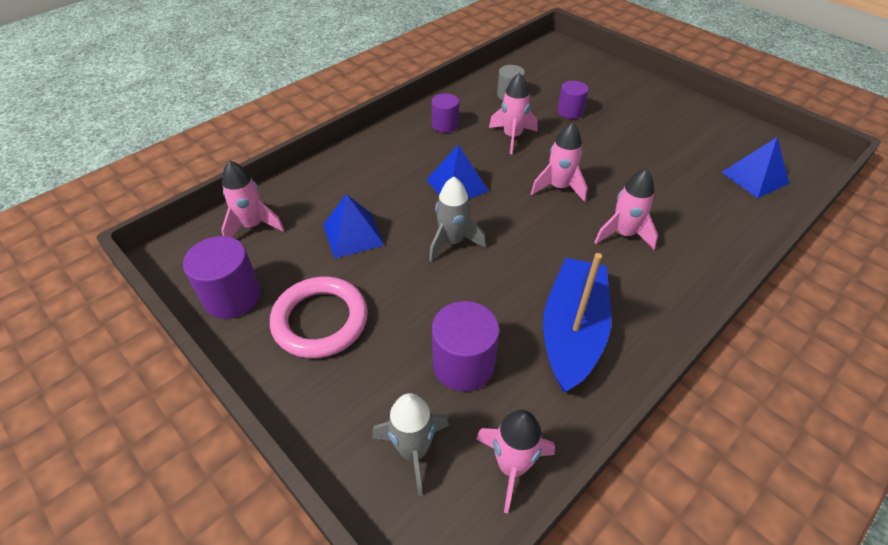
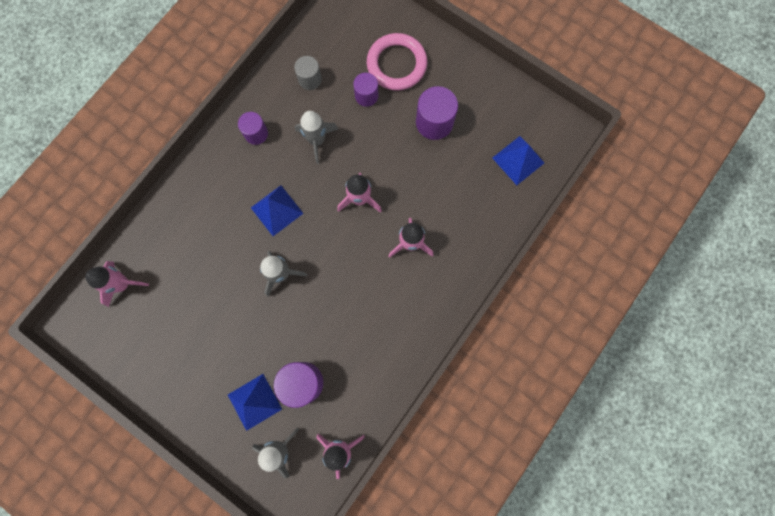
camera: 10 degrees left, 30 degrees up
purple cylinder [183,236,261,319] -> purple cylinder moved to [416,86,458,140]
pink ring [270,277,368,358] -> pink ring moved to [367,33,427,91]
blue pyramid [323,194,384,259] -> blue pyramid moved to [228,374,282,431]
pink rocket [489,73,538,154] -> grey rocket [295,111,338,164]
blue boat [543,253,612,392] -> none

